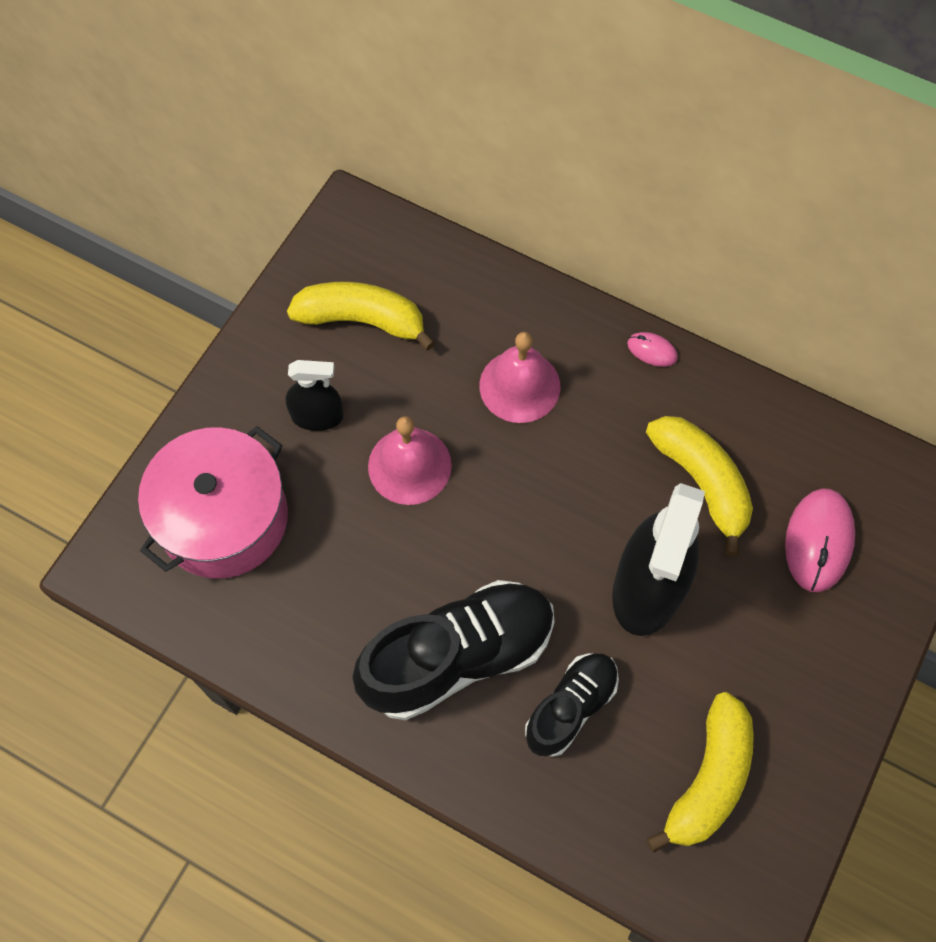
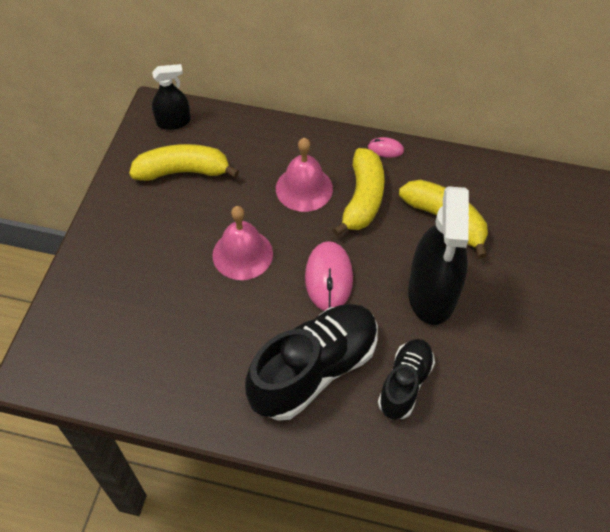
camera: 15 degrees left, 10 degrees down
pink pot [138,426,288,579] -> none
black spray bottle [285,360,344,431] -> black spray bottle moved to [152,64,191,130]
yellow banana [647,692,754,853] -> yellow banana moved to [333,148,385,236]
pink mouse [785,488,855,592] -> pink mouse moved to [305,241,353,311]

